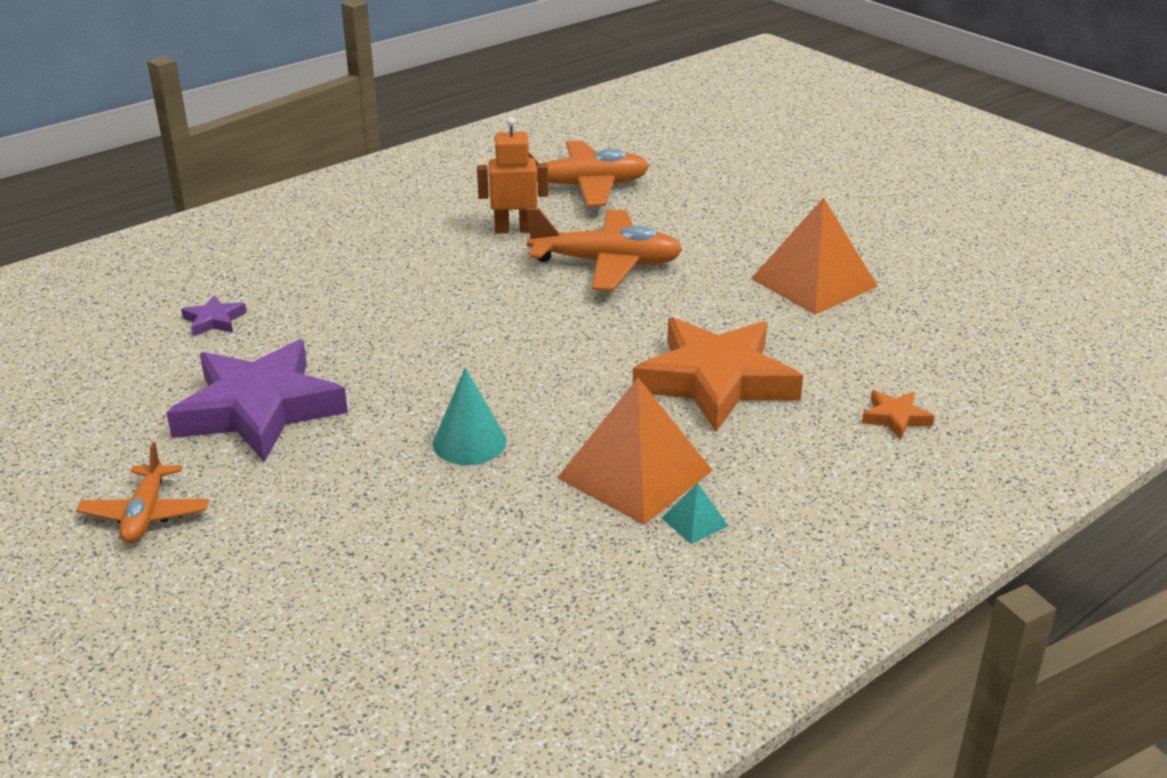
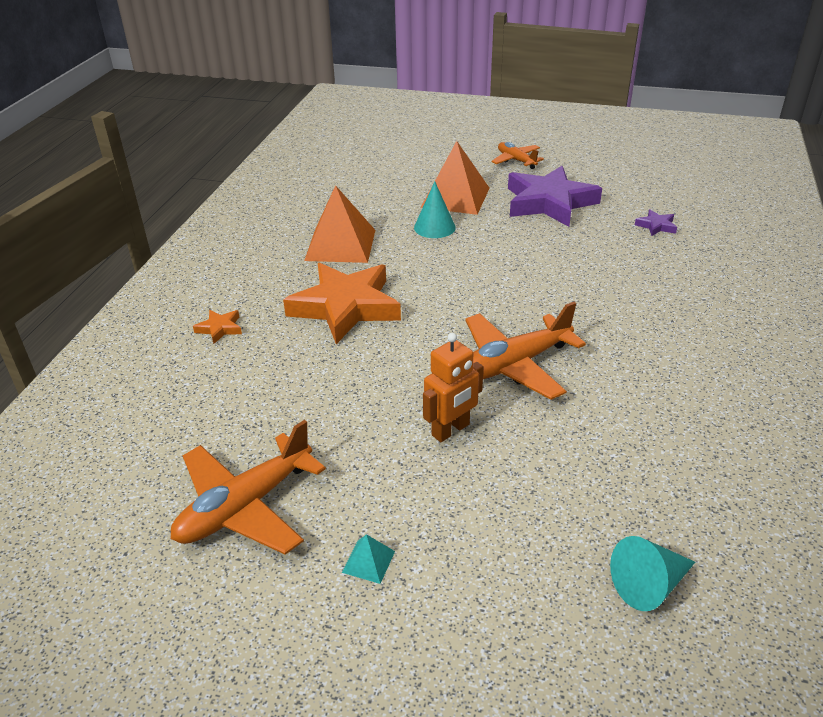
camera: 145 degrees right, 5 degrees up
orange robot [477,117,548,234] -> orange robot moved to [423,333,483,442]
orange plane [529,141,649,207] -> orange plane moved to [171,420,326,555]
turquoise pyramid [662,482,729,544] -> turquoise pyramid moved to [342,534,395,584]
orange pyramid [751,198,878,315] -> orange pyramid moved to [421,141,490,215]
none -> turquoise cone [610,536,695,611]

